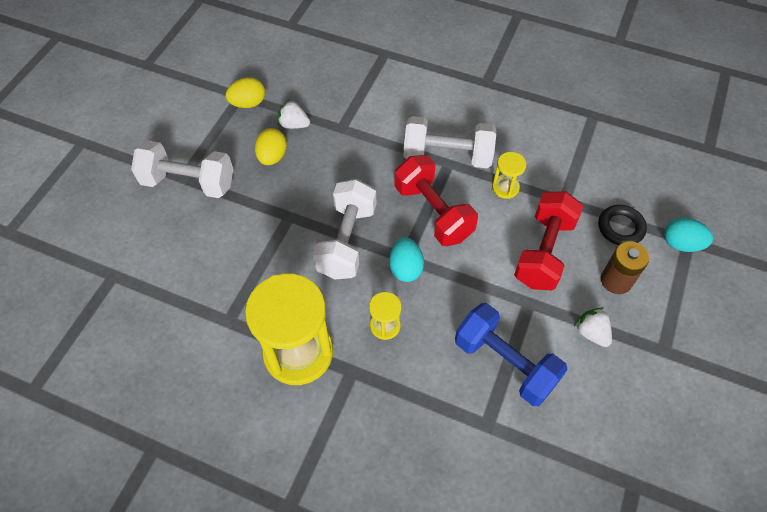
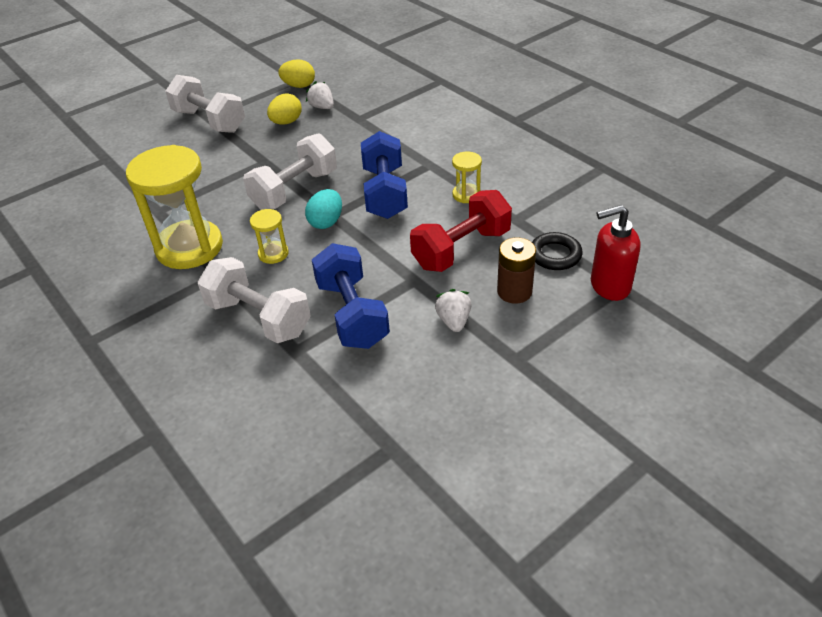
camera: 30 degrees right, 15 degrees down
red dumbbell [395,155,478,246] -> blue dumbbell [361,131,408,219]
white dumbbell [404,116,496,168] -> white dumbbell moved to [198,257,311,343]
turquoise egg [664,218,713,252] -> red soap dispenser [591,205,640,301]

